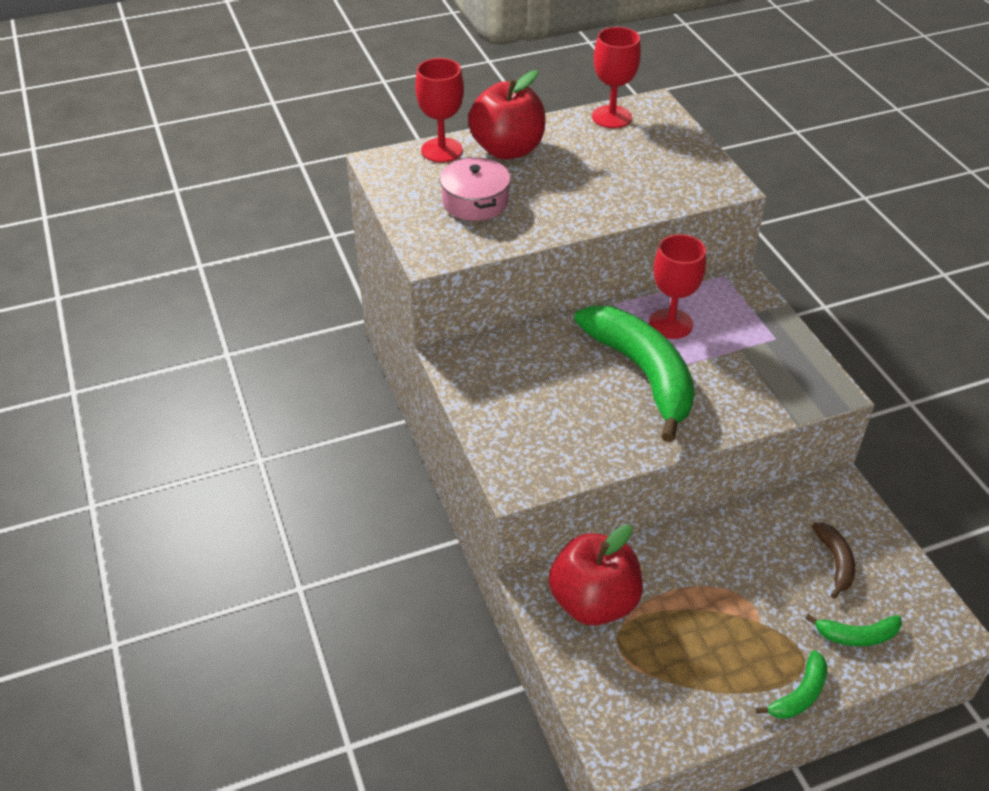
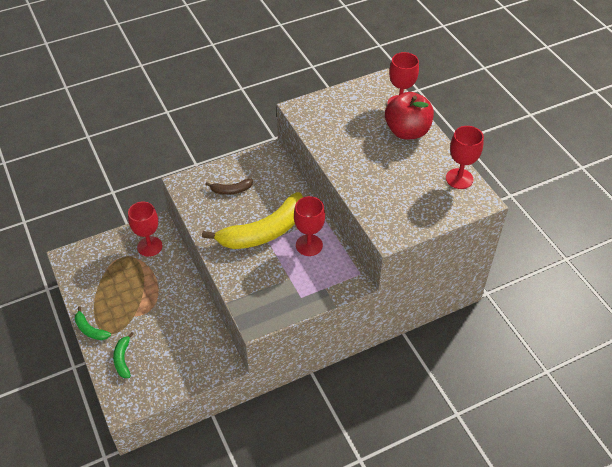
camera: 85 degrees right, 5 degrees up
pink pot [440,157,511,221] -> none
red apple [549,524,643,626] -> red goblet [128,202,163,257]
green banana [574,306,695,442] -> yellow banana [202,192,303,249]
brown banana [812,523,855,599] -> brown banana moved to [205,179,253,195]

